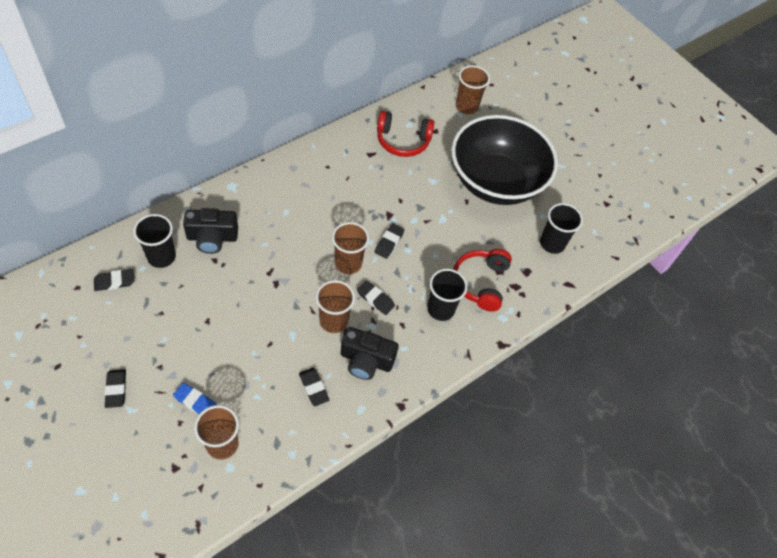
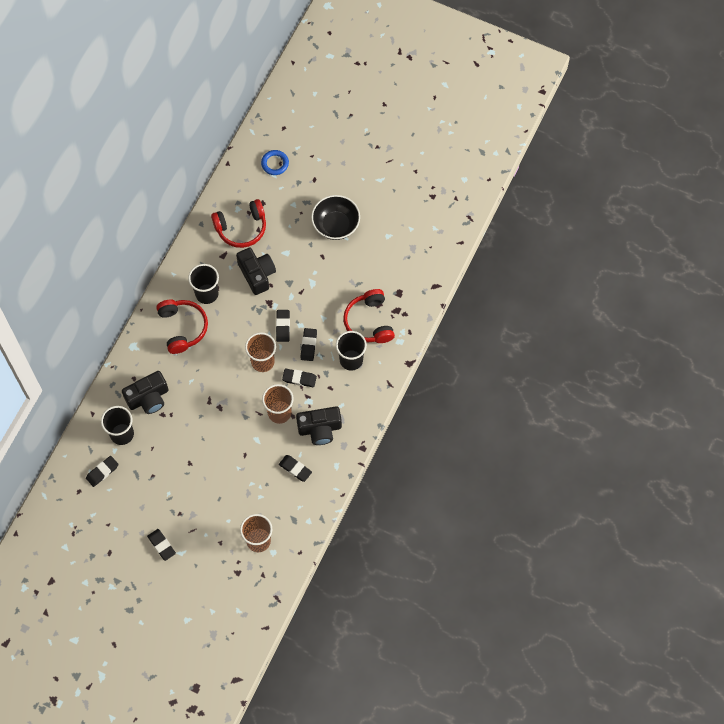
camera: 20 degrees left, 10 degrees up
blue eraser [173,383,217,414] -> none
black bowl [451,115,558,205] -> black bowl [311,195,360,240], size x0.52
brown cup [456,65,490,114] -> blue ring [261,150,289,175]
black cup [540,203,583,254] -> black cup moved to [188,264,219,304]
none -> red headphones [156,300,208,354]
none -> black camera [236,248,276,295]
none -> black eraser [301,328,317,361]

